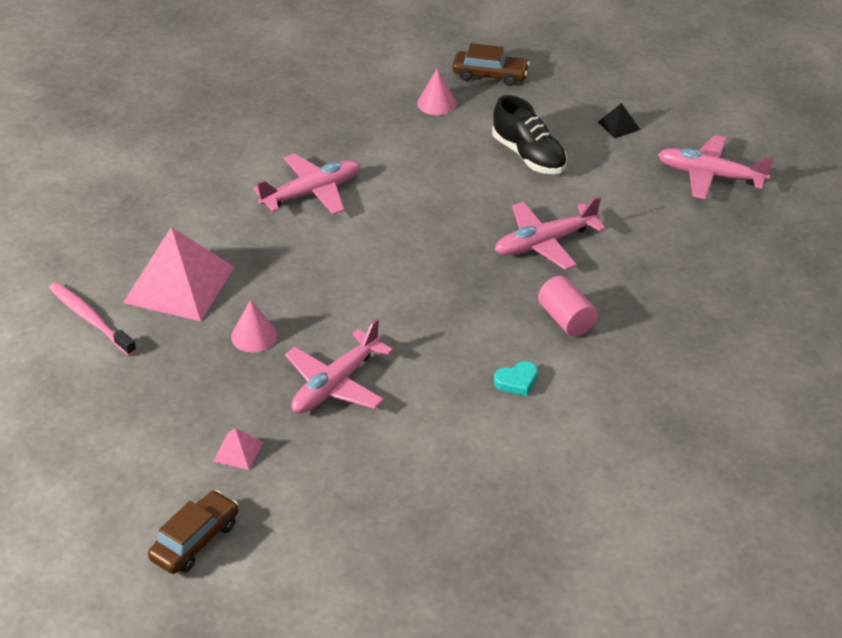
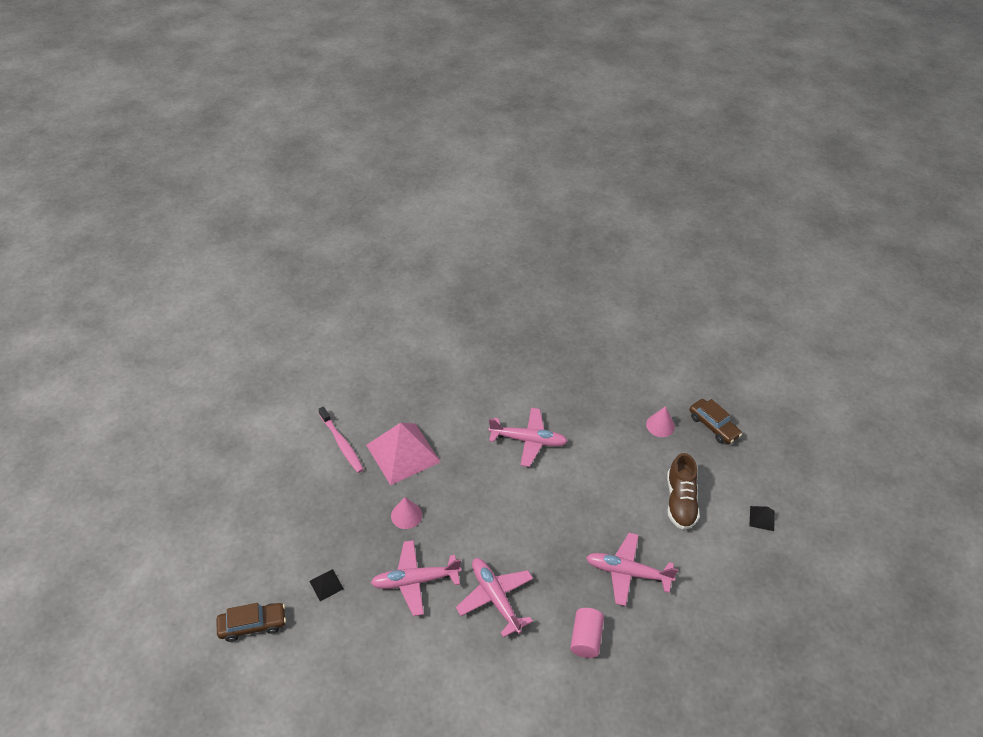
camera: 40 degrees right, 5 degrees up
pink toothbrush [49,282,137,356] -> pink toothbrush turned 150 degrees clockwise [318,407,364,473]
pink pyramid [213,428,263,470] -> black pyramid [309,569,344,601]
black shoe [492,95,567,174] -> brown shoe [667,453,700,530]
turquoise heart [494,361,538,396] -> none
pink plane [658,135,774,199] -> pink plane moved to [456,558,533,638]

